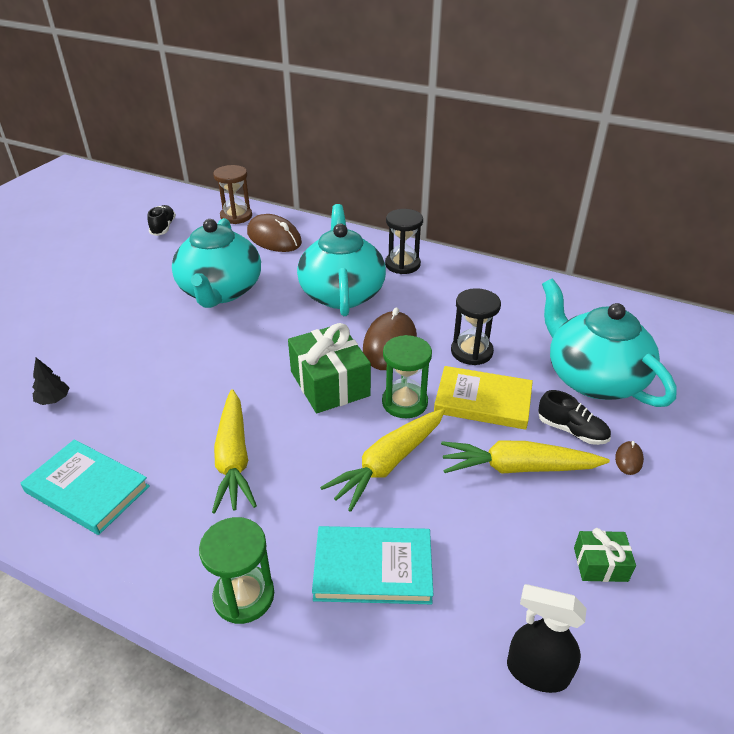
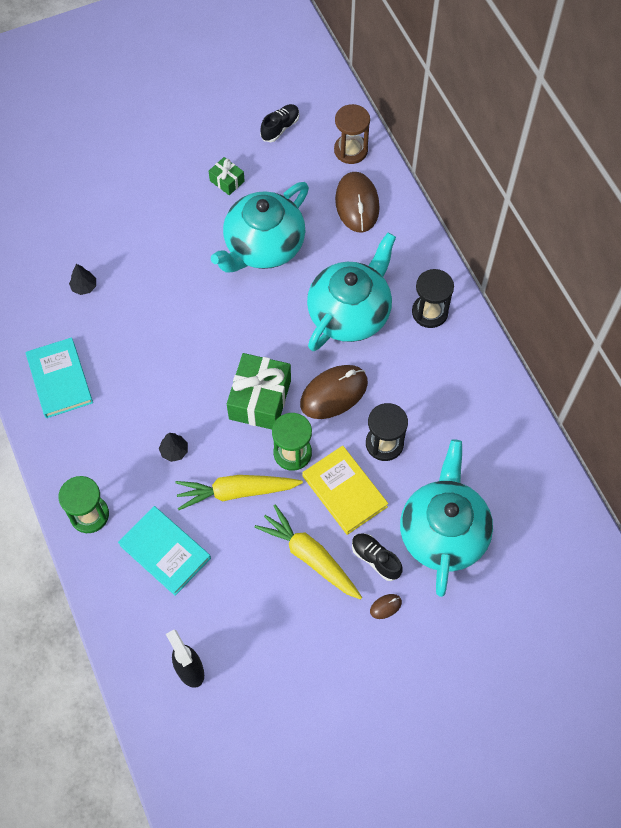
camera: 40 degrees right, 25 degrees up
yellow carrot [212,389,257,513] -> none
black shoe [538,390,611,445] -> black shoe turned 150 degrees clockwise [352,533,403,581]
green gift [574,528,636,582] -> green gift moved to [209,157,245,195]
none -> black tree [159,433,188,462]

